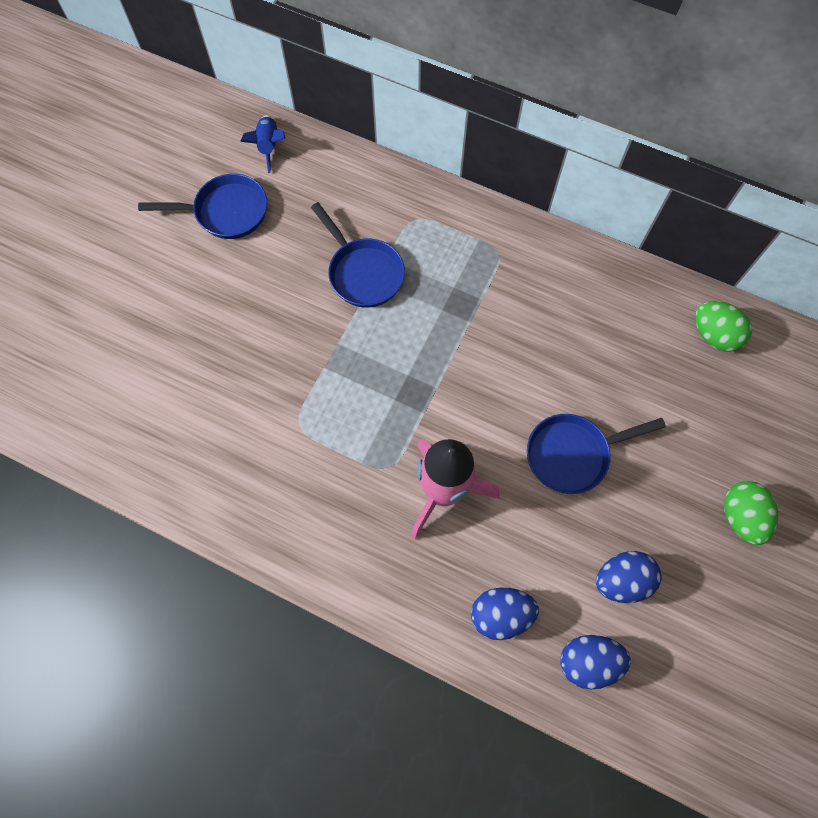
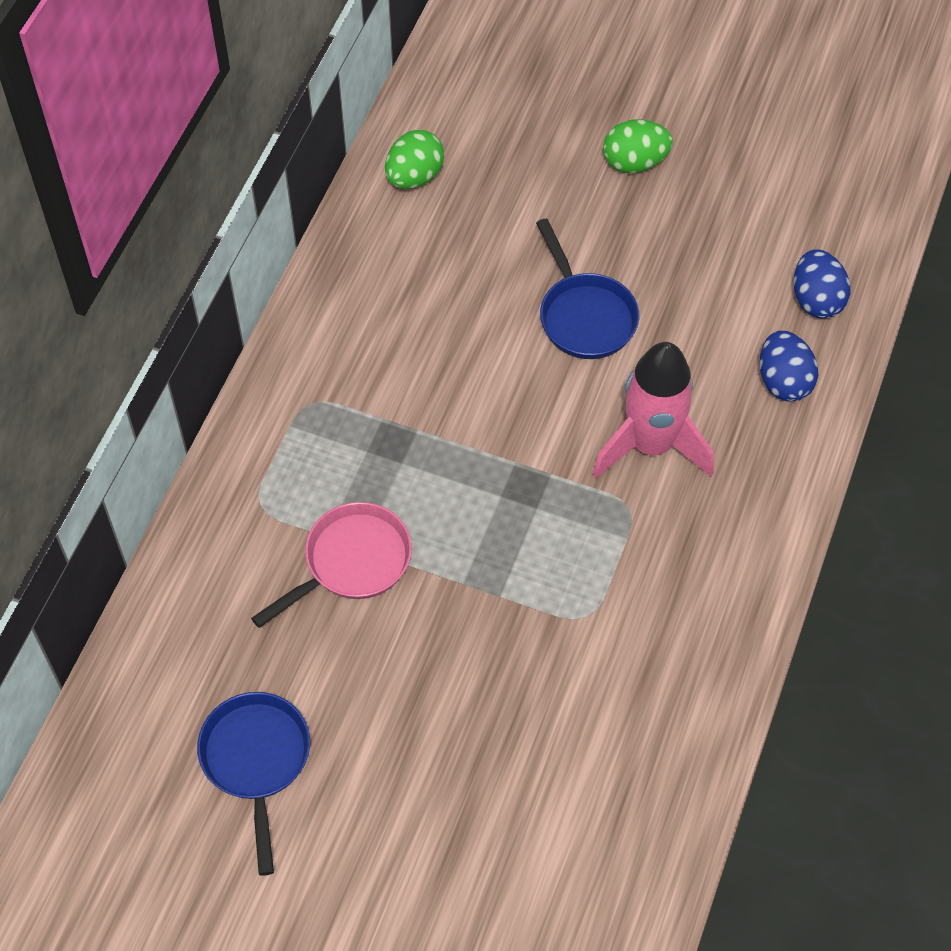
camera: 95 degrees left, 10 degrees down
blue rocket [240,115,285,173] -> none
blue pan [311,202,405,308] -> pink pan [251,502,412,628]
blue egg [596,551,662,603] -> none

